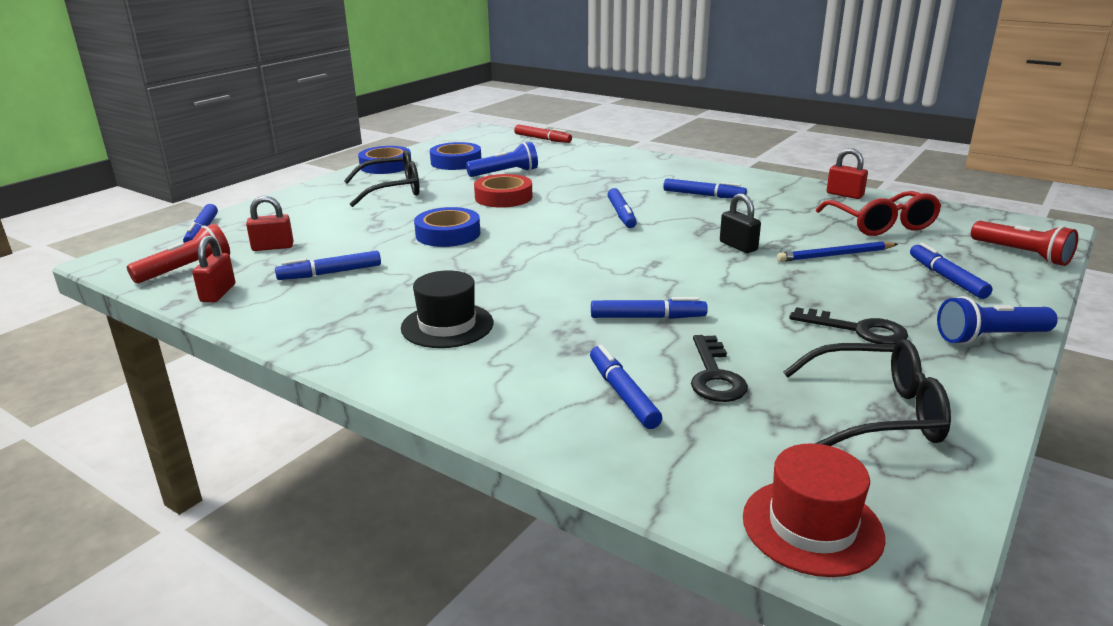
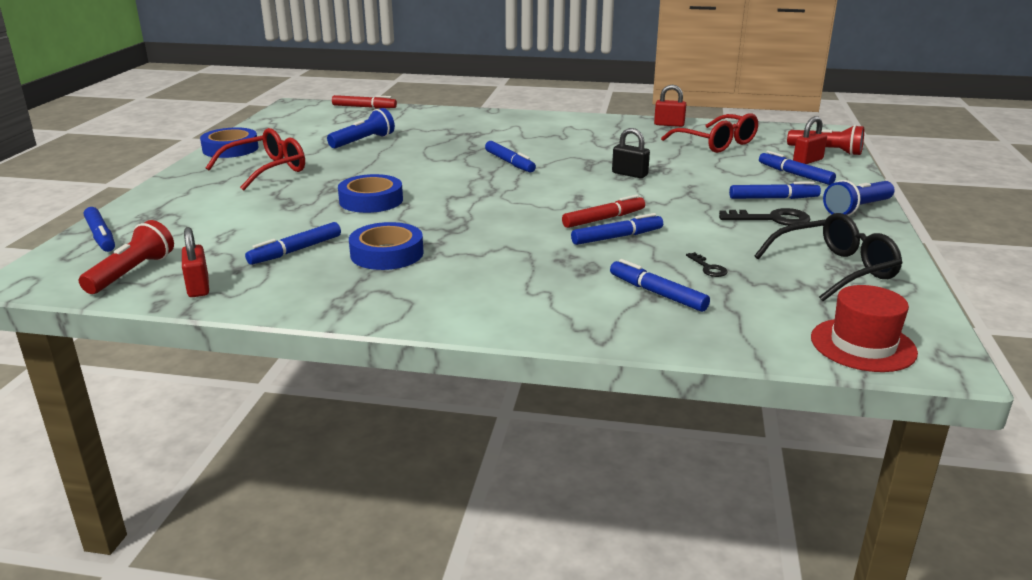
camera: 25 degrees left, 0 degrees up
red padlock [246,196,294,251] -> red padlock moved to [793,116,827,164]
black glasses [344,150,420,207] -> red glasses [206,128,305,191]
black hat [401,270,493,348] -> none
blue tape [430,142,481,170] -> blue tape moved to [349,222,424,270]
red tape [474,174,533,207] -> none
blue marker [663,178,747,198] -> blue marker moved to [729,181,821,199]
black key [691,335,748,402] -> black key [686,252,728,277], size x0.55
blue pencil [777,241,898,262] -> none
none -> red marker [562,195,645,228]

